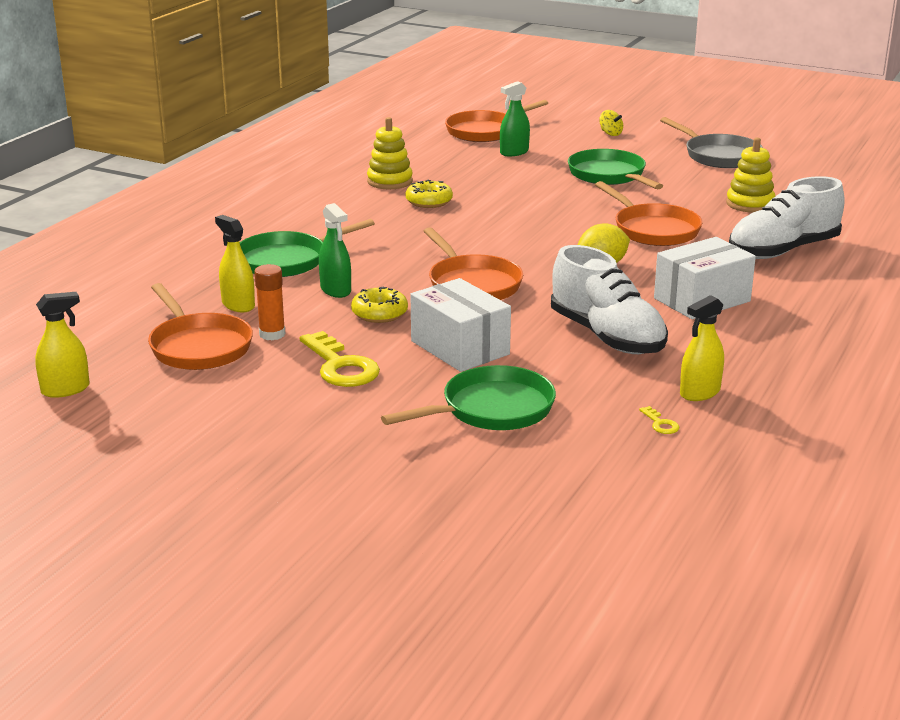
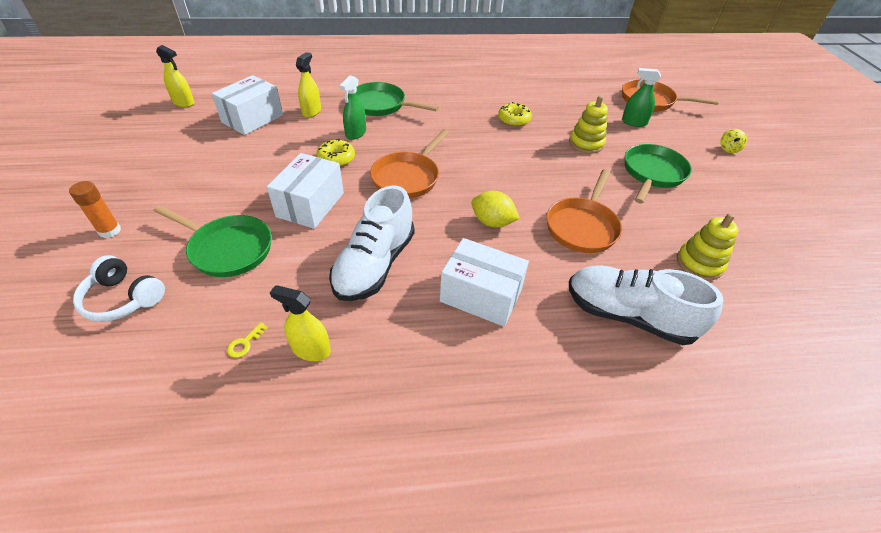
camera: 55 degrees right, 20 degrees up
orange pan [148,283,253,370] -> white box [212,75,283,135]
orange glue stick [254,264,286,340] -> orange glue stick moved to [69,181,121,238]
yellow key [300,331,380,387] -> none
yellow stacking toy [367,117,413,189] -> yellow stacking toy moved to [569,96,608,154]
grey pan [660,117,763,168] -> none
none -> white headphones [73,255,165,322]

